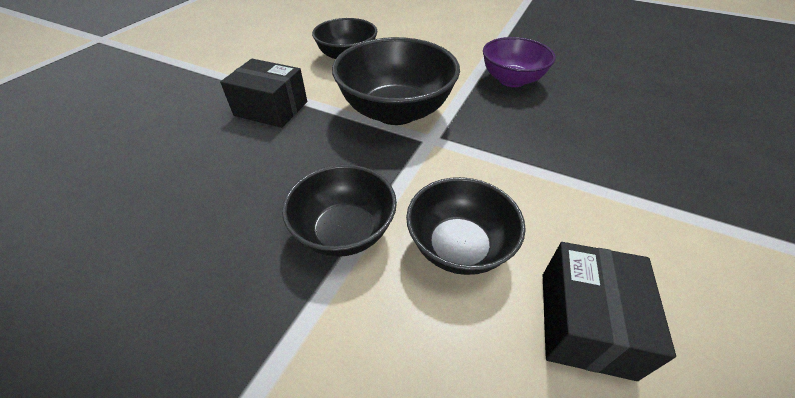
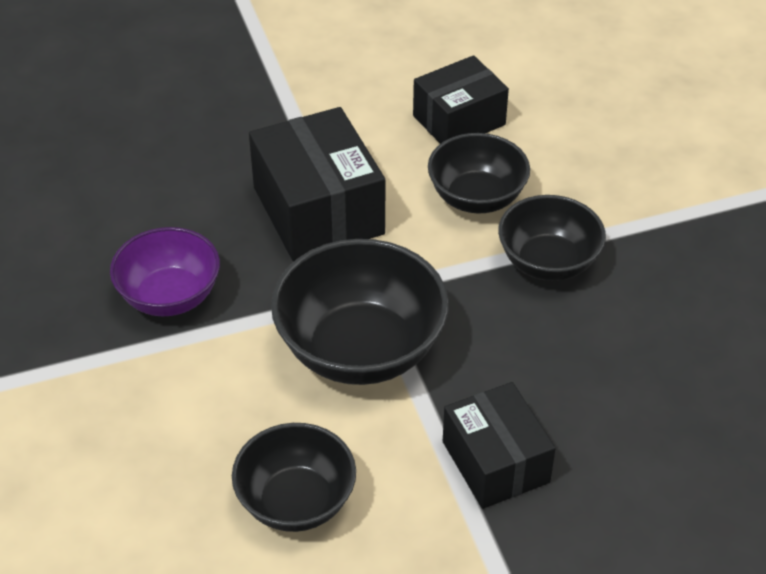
camera: 135 degrees left, 0 degrees up
none -> black box [249,107,385,262]

